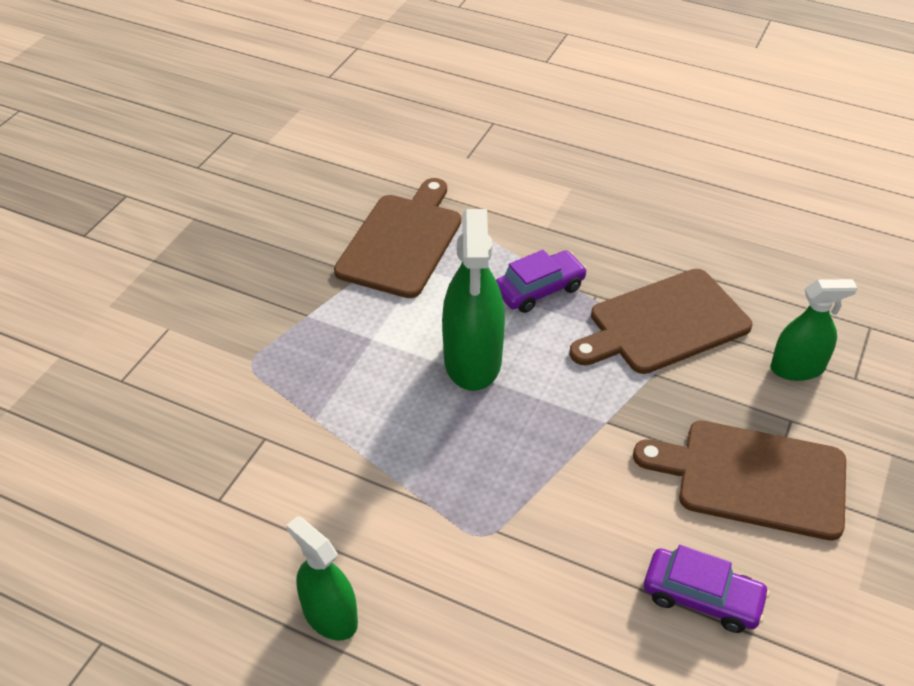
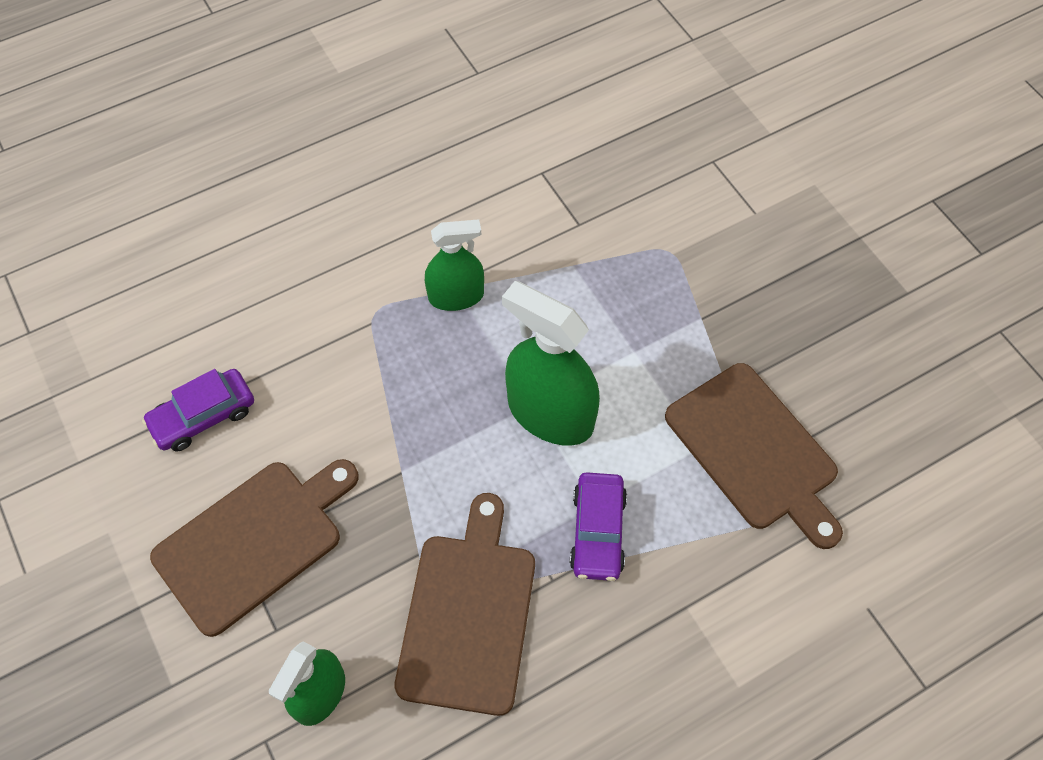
camera: 125 degrees right, 15 degrees up
green spray bottle [286,516,358,640] -> green spray bottle moved to [425,219,484,311]

